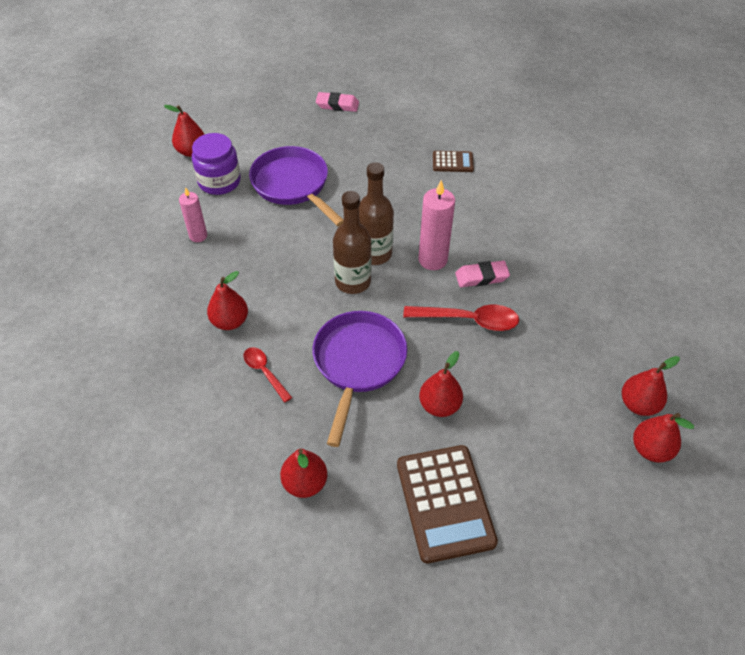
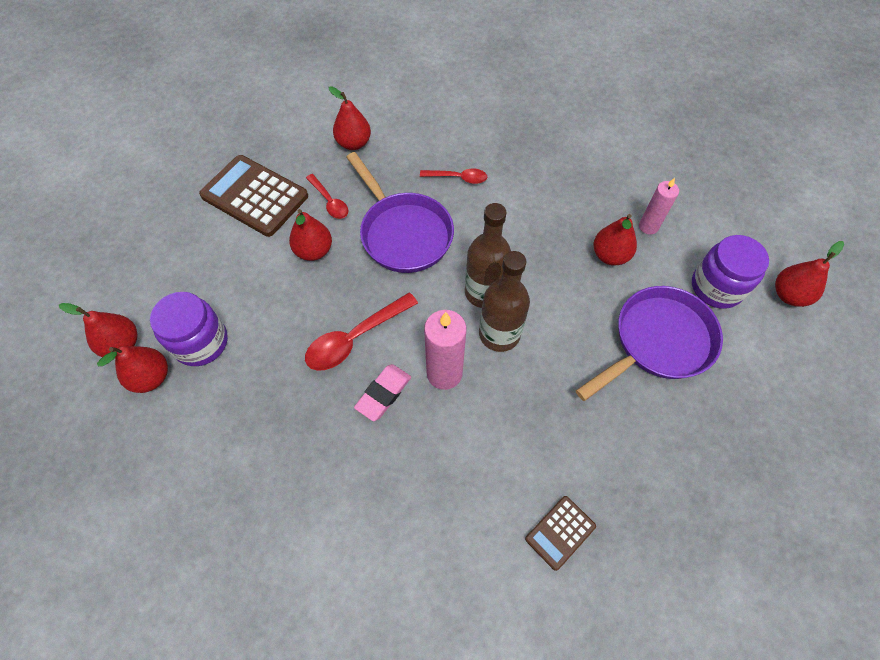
camera: 135 degrees right, 10 degrees up
red pear [207,271,248,330] -> red pear moved to [594,214,637,266]
purple pan [249,146,343,227] -> purple pan turned 45 degrees counterclockwise [576,286,723,401]
pink eraser [316,92,359,112] -> none
none -> purple jar [150,292,228,366]
none -> red spoon [306,174,348,219]

